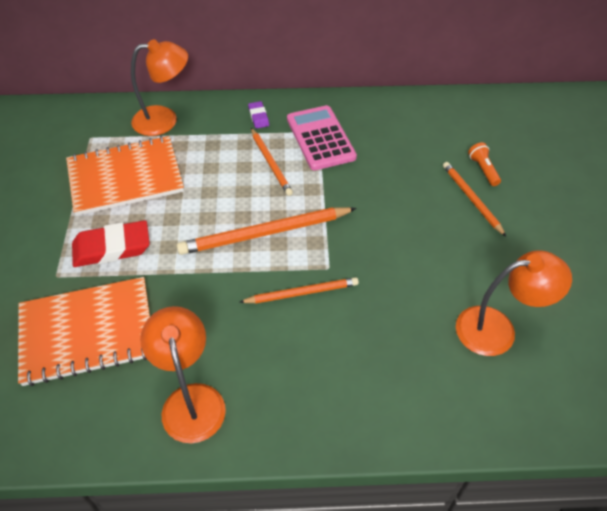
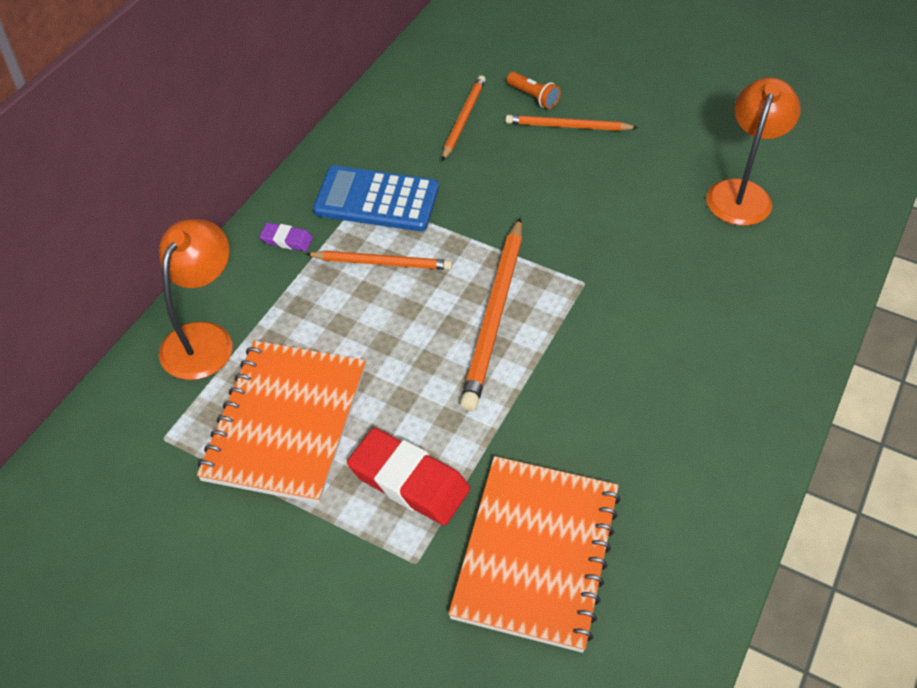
camera: 60 degrees left, 0 degrees up
red eraser [72,220,150,267] -> red eraser turned 75 degrees counterclockwise [347,428,470,525]
orange lamp [140,306,226,443] -> none
orange pencil [240,277,359,303] -> orange pencil moved to [442,75,486,161]
pink calculator [287,105,357,170] -> blue calculator [313,165,439,231]
orange flashlight [468,142,501,186] -> orange flashlight turned 150 degrees counterclockwise [507,72,561,109]

